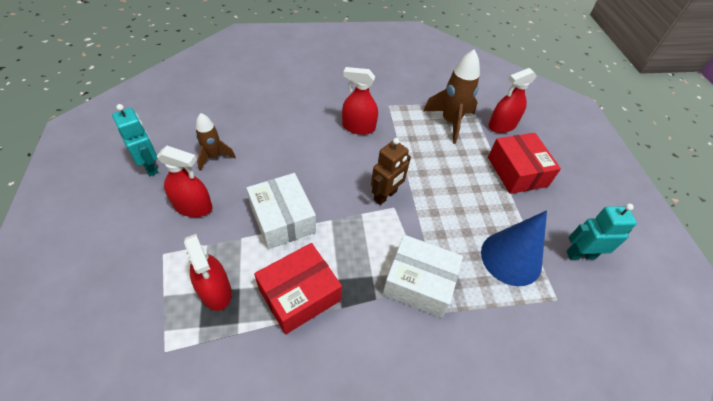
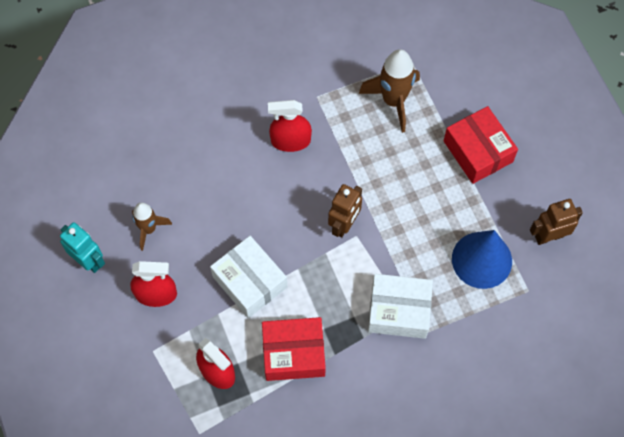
camera: 10 degrees left, 15 degrees up
red box [254,243,342,334] -> red box turned 45 degrees clockwise [262,317,326,381]
red spray bottle [488,68,537,133] -> none
turquoise robot [567,204,637,260] -> brown robot [530,199,583,245]

